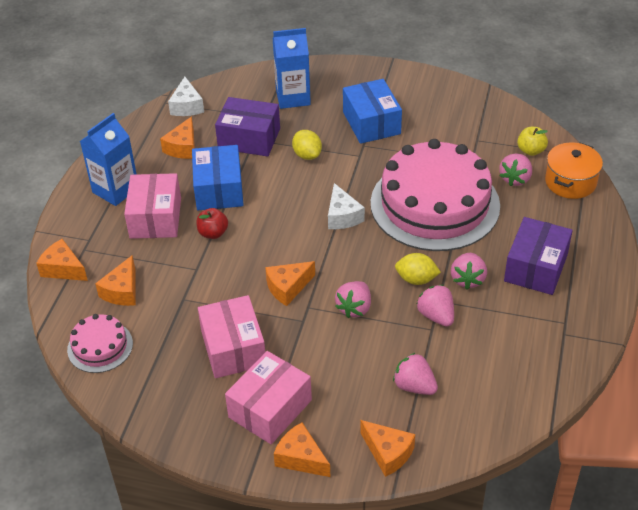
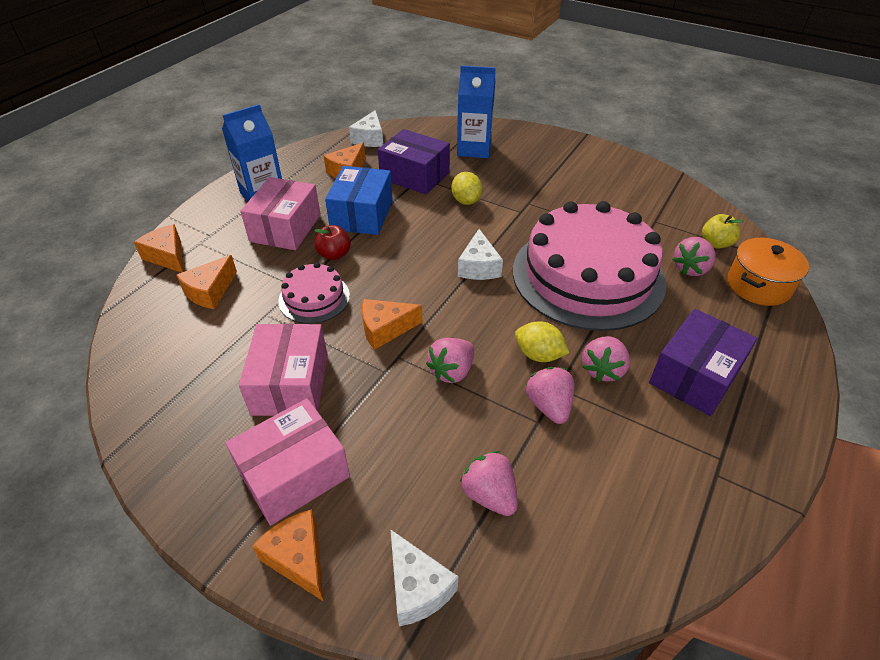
camera: 15 degrees right, 0 degrees up
pink cake [67,314,133,373] -> pink cake moved to [278,262,350,324]
blue box [343,79,402,144] -> none
orange cheese [360,420,415,477] -> white cheese [390,529,458,626]

